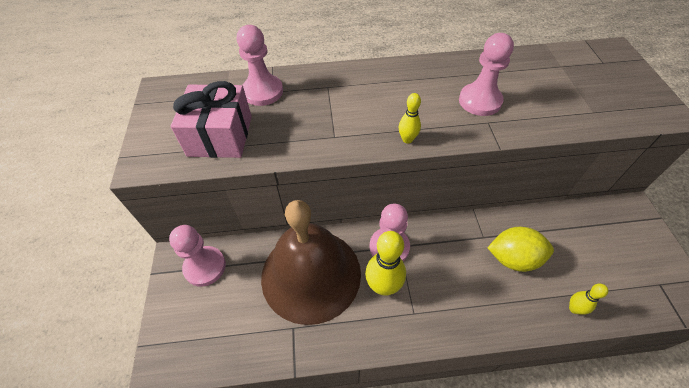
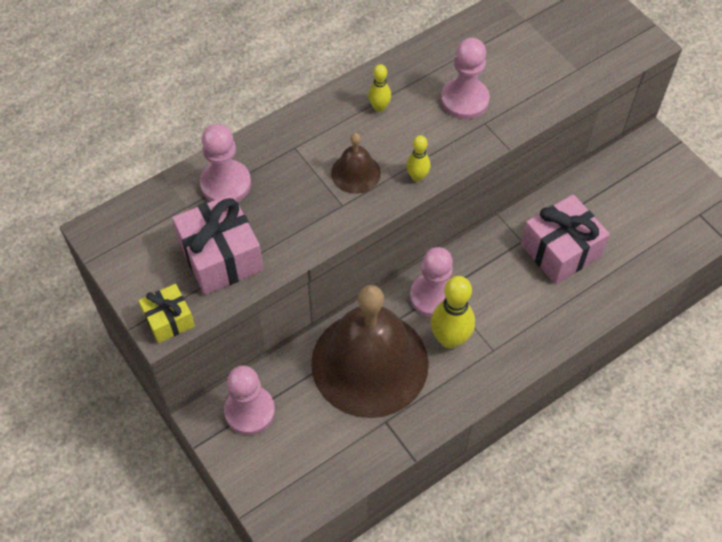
camera: 30 degrees left, 5 degrees up
yellow lemon [488,227,554,272] -> pink gift [521,194,610,284]
yellow bowling pin [569,283,608,315] -> yellow bowling pin moved to [368,64,391,112]
none -> yellow gift [139,284,195,343]
none -> brown bell [331,133,381,194]

